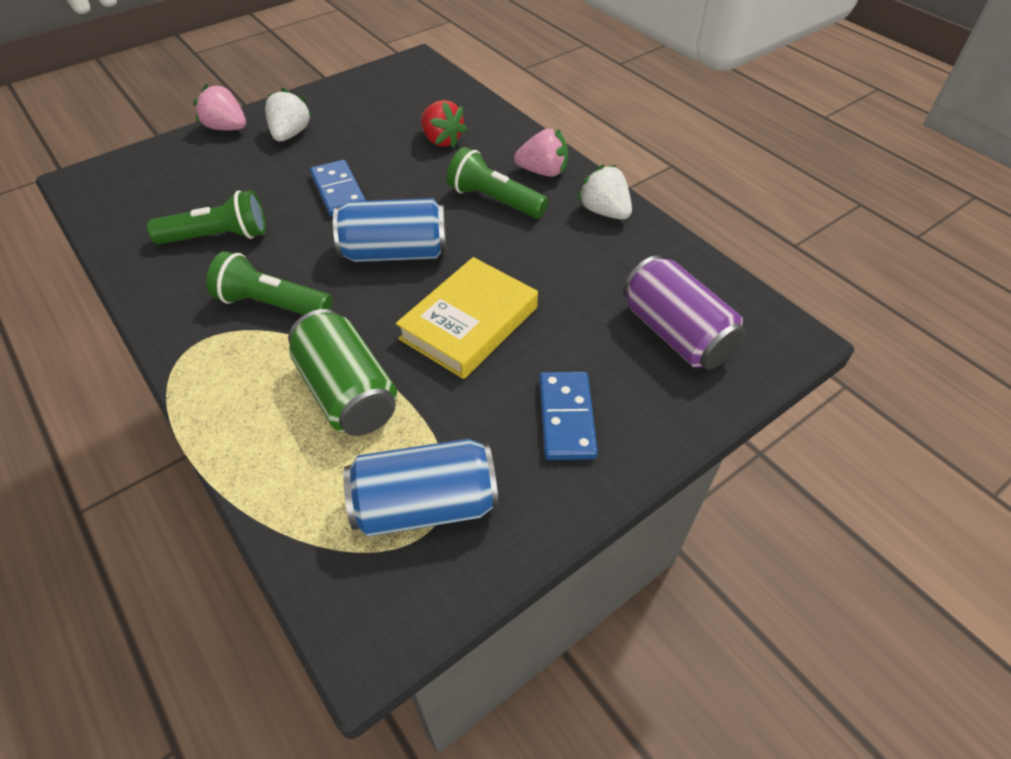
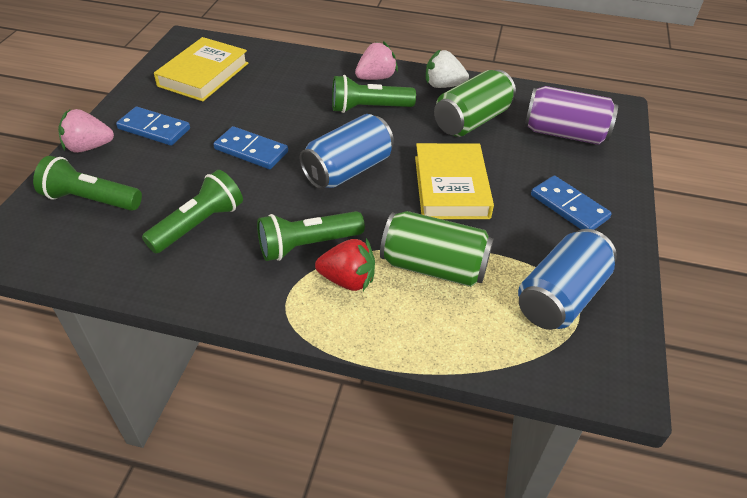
camera: 40 degrees left, 5 degrees down
white strawberry [265,88,312,141] -> blue domino [116,107,190,146]
red strawberry [421,100,467,148] -> red strawberry moved to [315,238,375,291]
none -> green flashlight [33,156,142,211]
none -> yellow book [154,37,248,101]
none -> green can [434,70,516,137]

